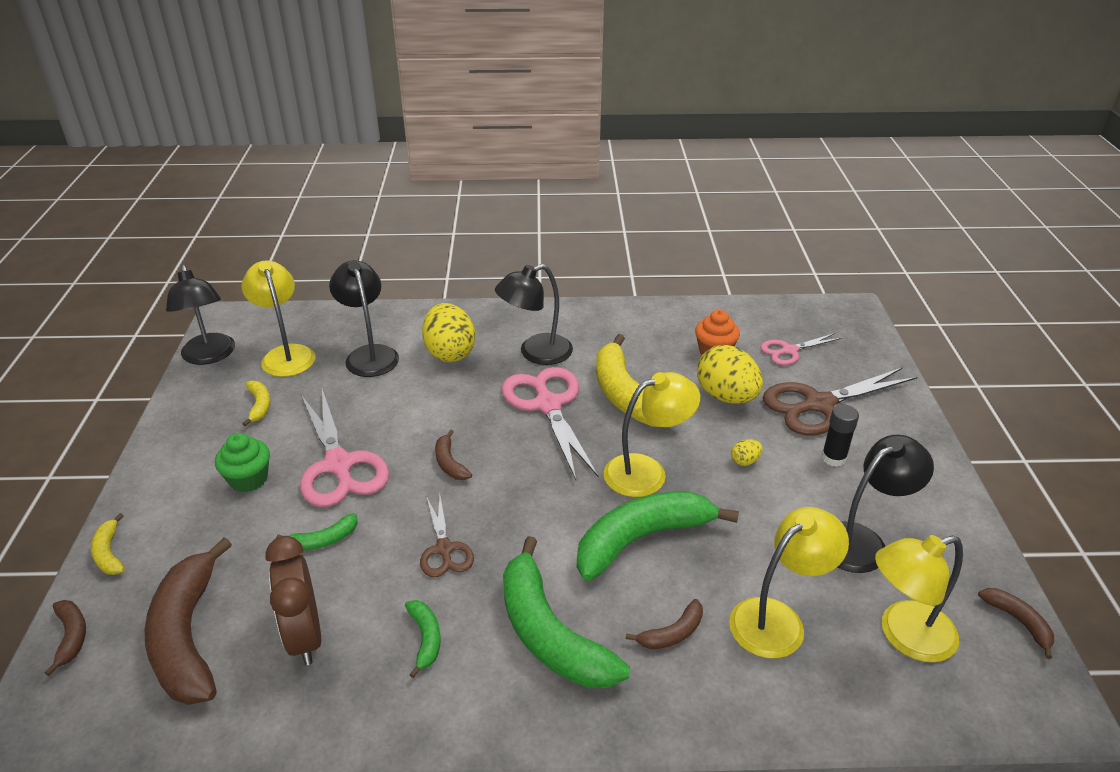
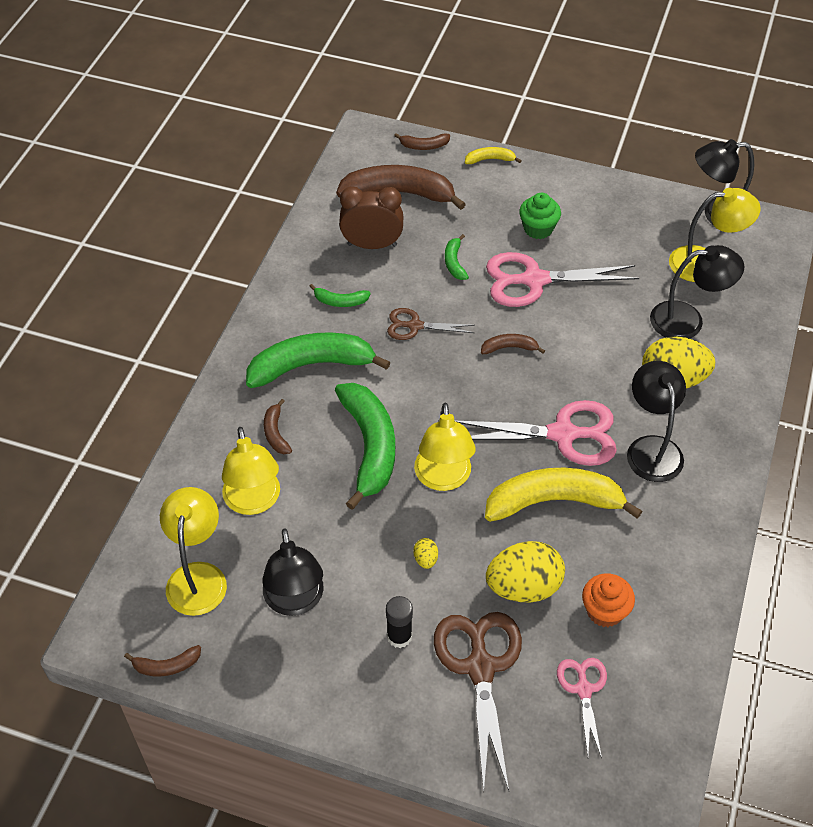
camera: 110 degrees right, 15 degrees up
yellow banana [242,380,270,426] -> none

